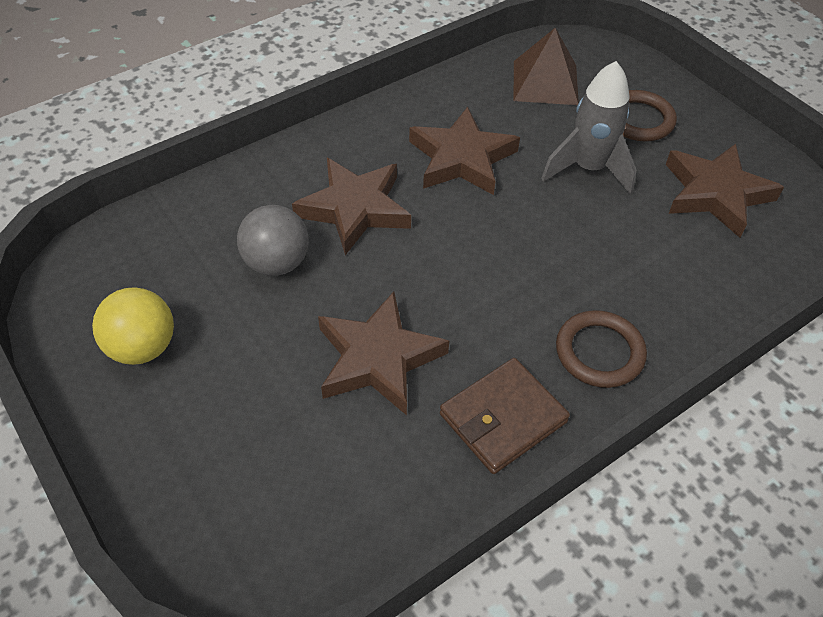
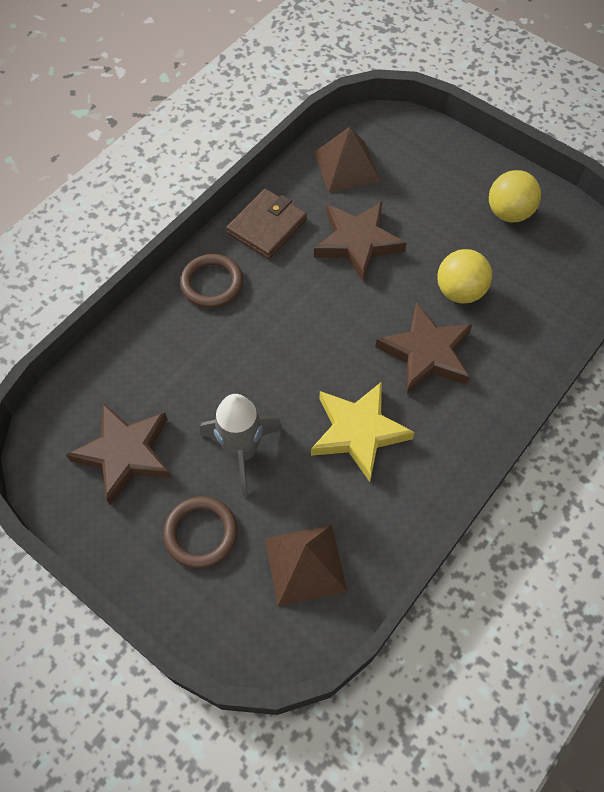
camera: 165 degrees right, 10 degrees up
grey ball [237,205,309,276] -> yellow ball [437,249,492,304]
brown star [409,107,520,195] -> yellow star [311,382,415,482]
none -> brown pyramid [314,127,381,192]

